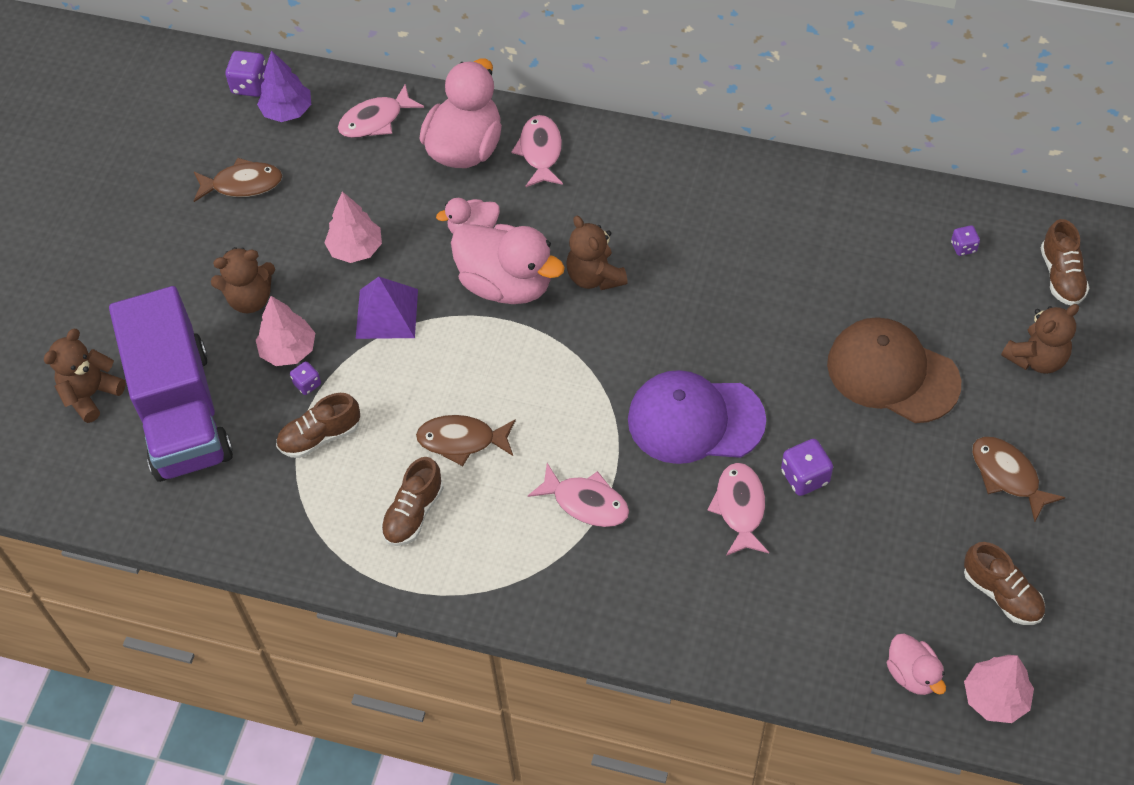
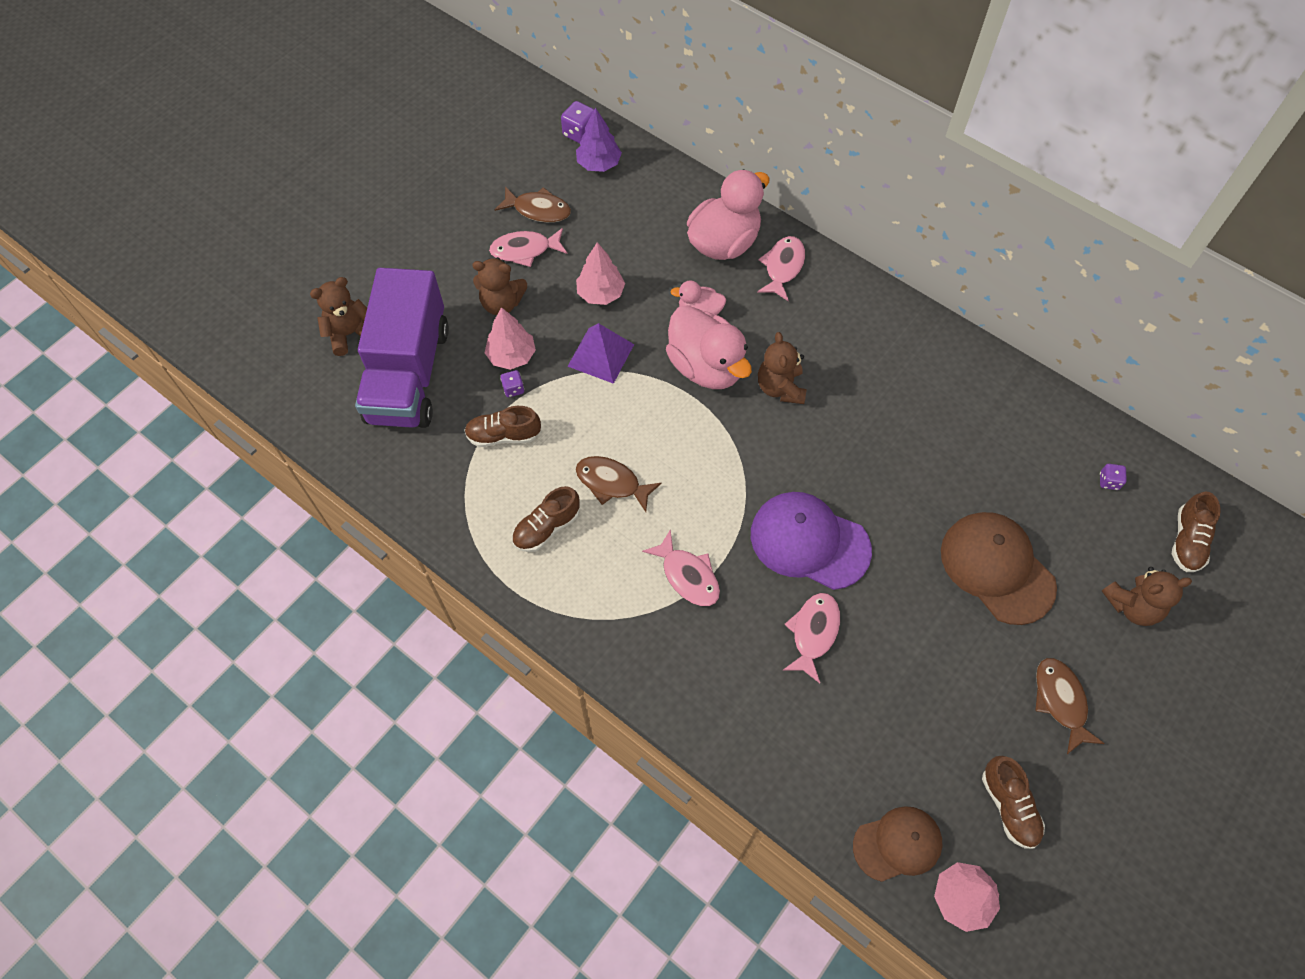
camera: 20 degrees right, 5 degrees up
pink fish [338,84,424,138] -> pink fish moved to [489,228,567,267]
purple dice [781,439,833,496] -> none
pink duck [887,634,946,695] -> brown cap [853,806,942,882]

